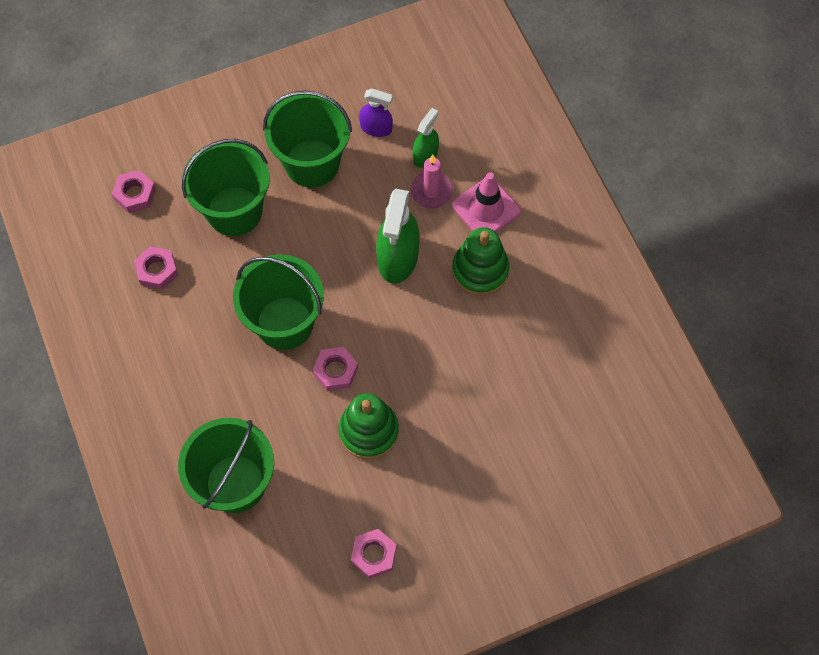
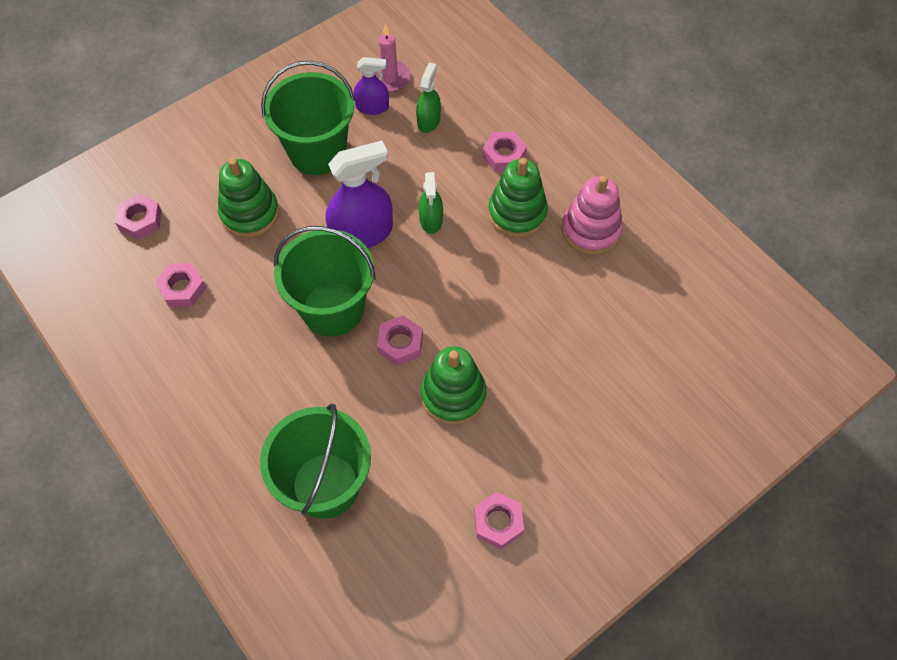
camera: 15 degrees left, 5 degrees down
green bucket [182,139,270,236] -> green stacking toy [218,158,279,238]
green spray bottle [376,189,420,284] -> green spray bottle [419,172,443,234], size x0.56
pink candle [410,155,453,209] -> pink candle moved to [375,24,411,92]
pink traffic cone [452,172,521,232] -> pink nut [482,132,527,172]
none -> purple spray bottle [326,141,393,248]
none -> pink stacking toy [562,176,623,255]

